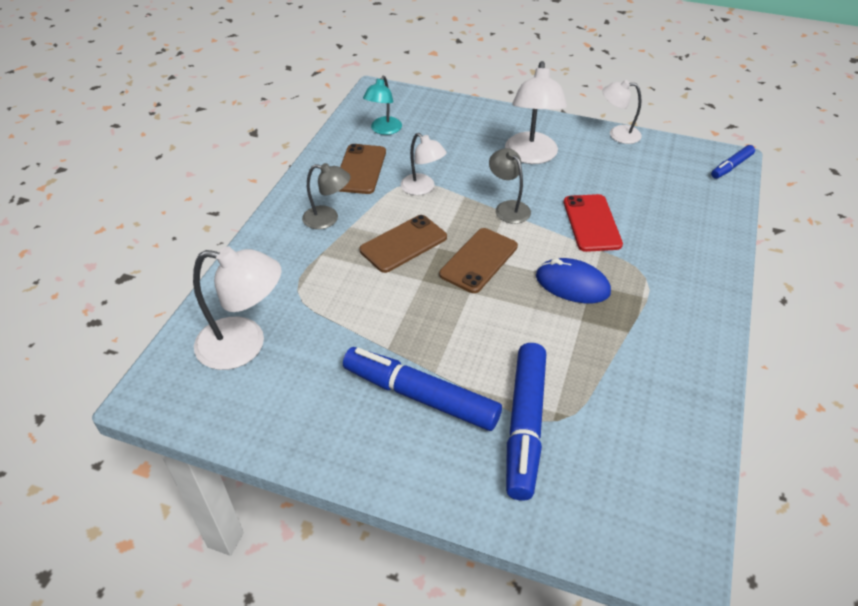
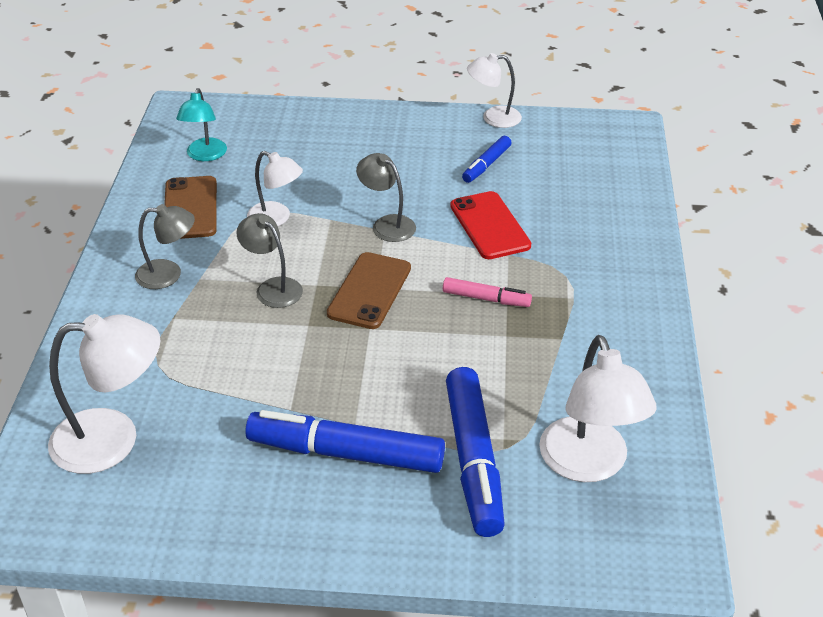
camera: 15 degrees left, 5 degrees down
brown phone [359,215,447,273] -> grey lamp [236,213,303,308]
white lamp [505,61,567,164] -> white lamp moved to [539,335,657,482]
blue mouse [536,258,611,303] -> pink marker [443,277,532,307]
blue marker [711,145,755,179] -> blue marker moved to [462,136,511,183]

